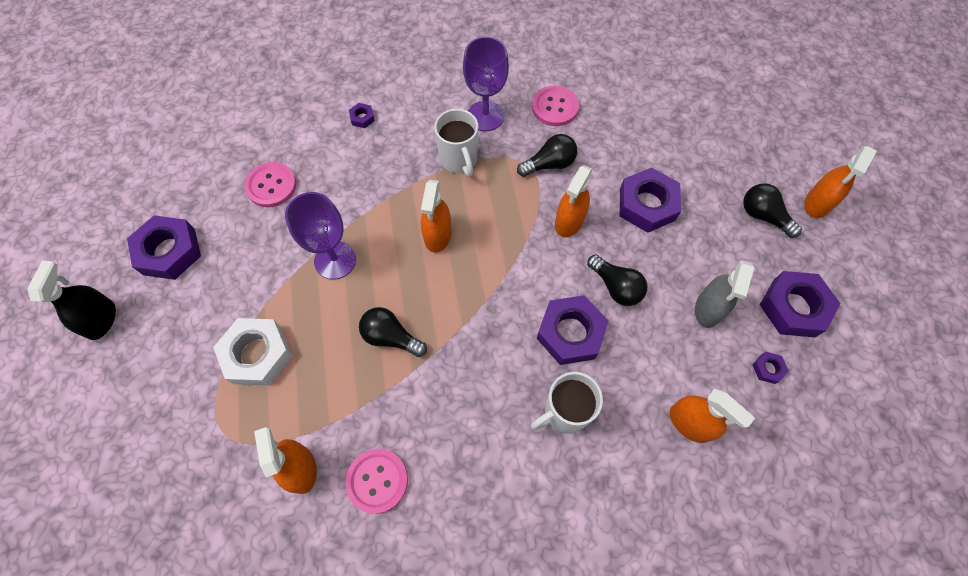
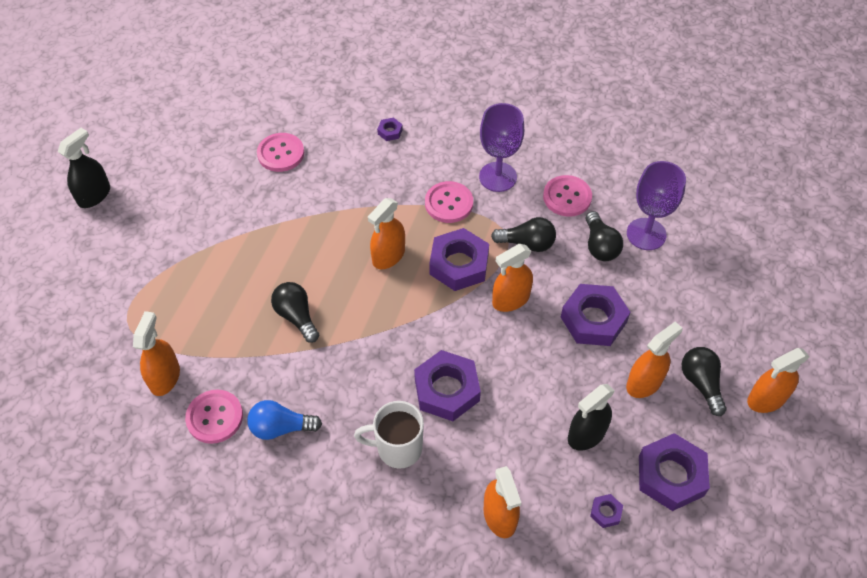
camera: 30 degrees right, 10 degrees down
purple nut [127,215,201,280] -> purple nut moved to [429,228,489,291]
white nut [213,318,292,386] -> none
purple goblet [285,192,356,280] -> purple goblet moved to [627,161,686,250]
white mug [434,109,478,177] -> pink button [425,181,473,223]
black light bulb [587,254,647,306] -> black light bulb moved to [586,211,623,261]
grey spray bottle [695,260,754,328] -> black spray bottle [568,384,615,451]
none -> blue light bulb [247,400,322,440]
none -> orange spray bottle [626,321,683,398]

